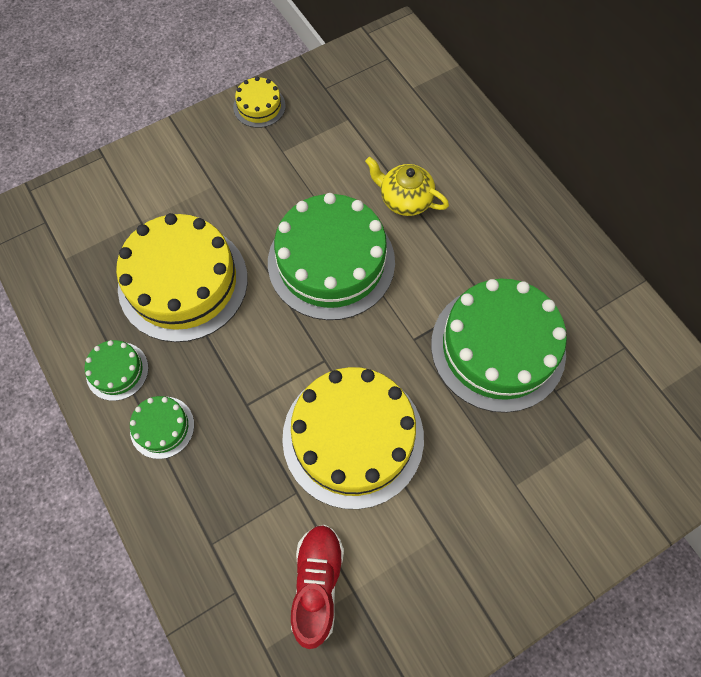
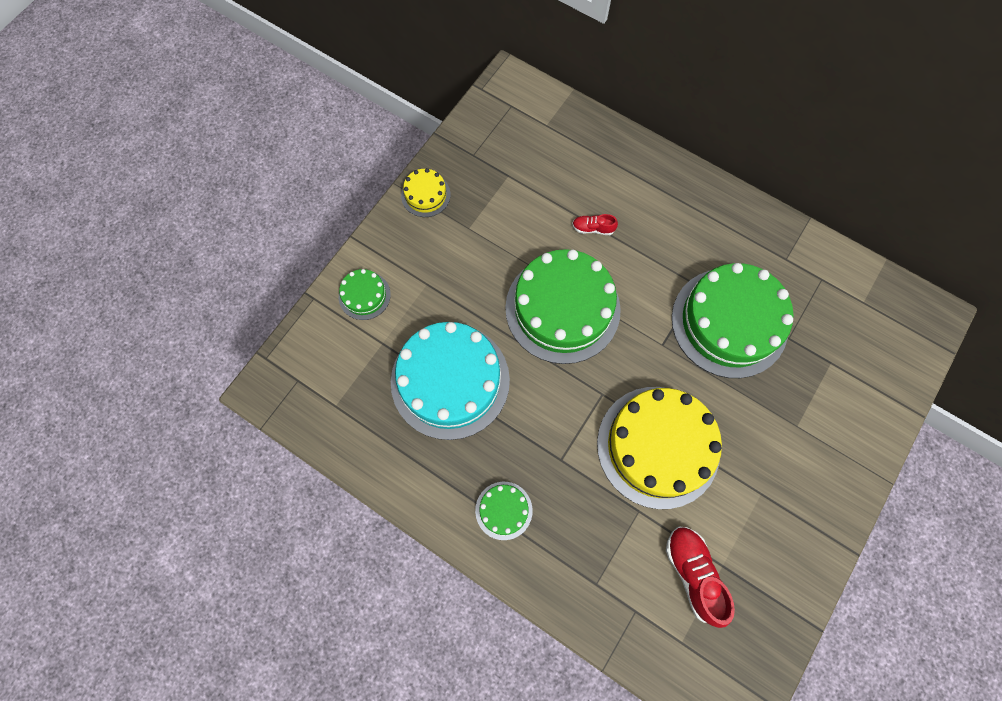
camera: 25 degrees left, 5 degrees up
green cake [84,340,149,401] -> green cake moved to [339,269,391,320]
yellow cake [116,213,248,342] -> turquoise cake [391,322,510,440]
yellow teapot [365,157,449,216] -> red shoe [572,214,618,235]

